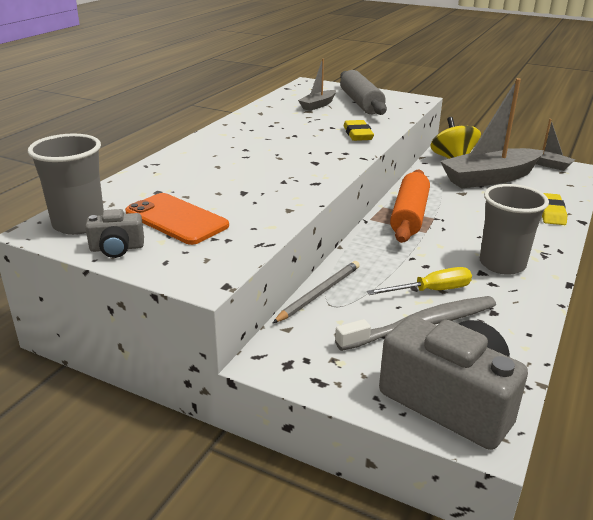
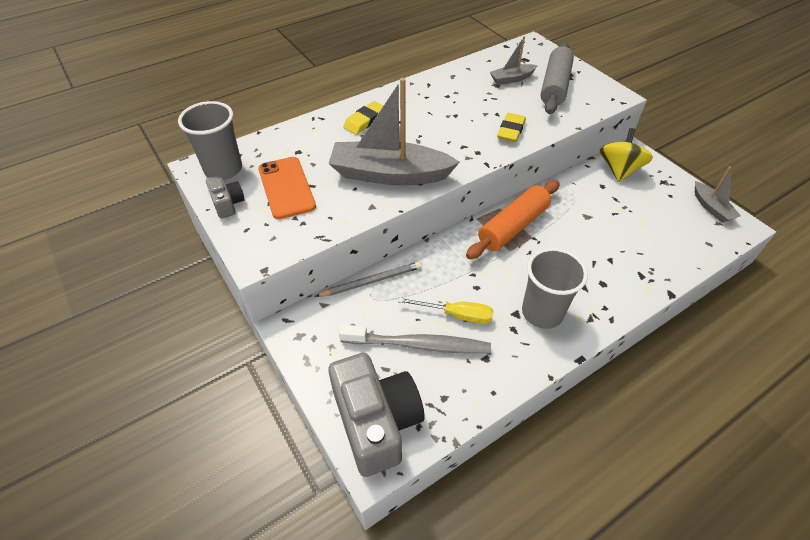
camera: 30 degrees right, 20 degrees up
grey camera [85,209,144,258] -> grey camera turned 135 degrees counterclockwise [206,175,245,219]
grey boat [440,78,544,188] -> grey boat moved to [328,78,460,185]
yellow eraser [542,193,567,225] -> yellow eraser moved to [343,101,384,135]

